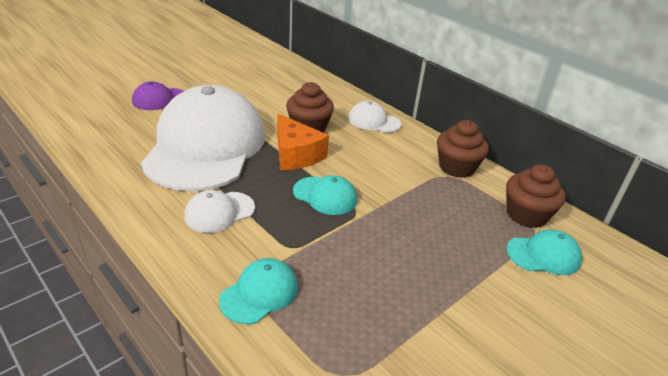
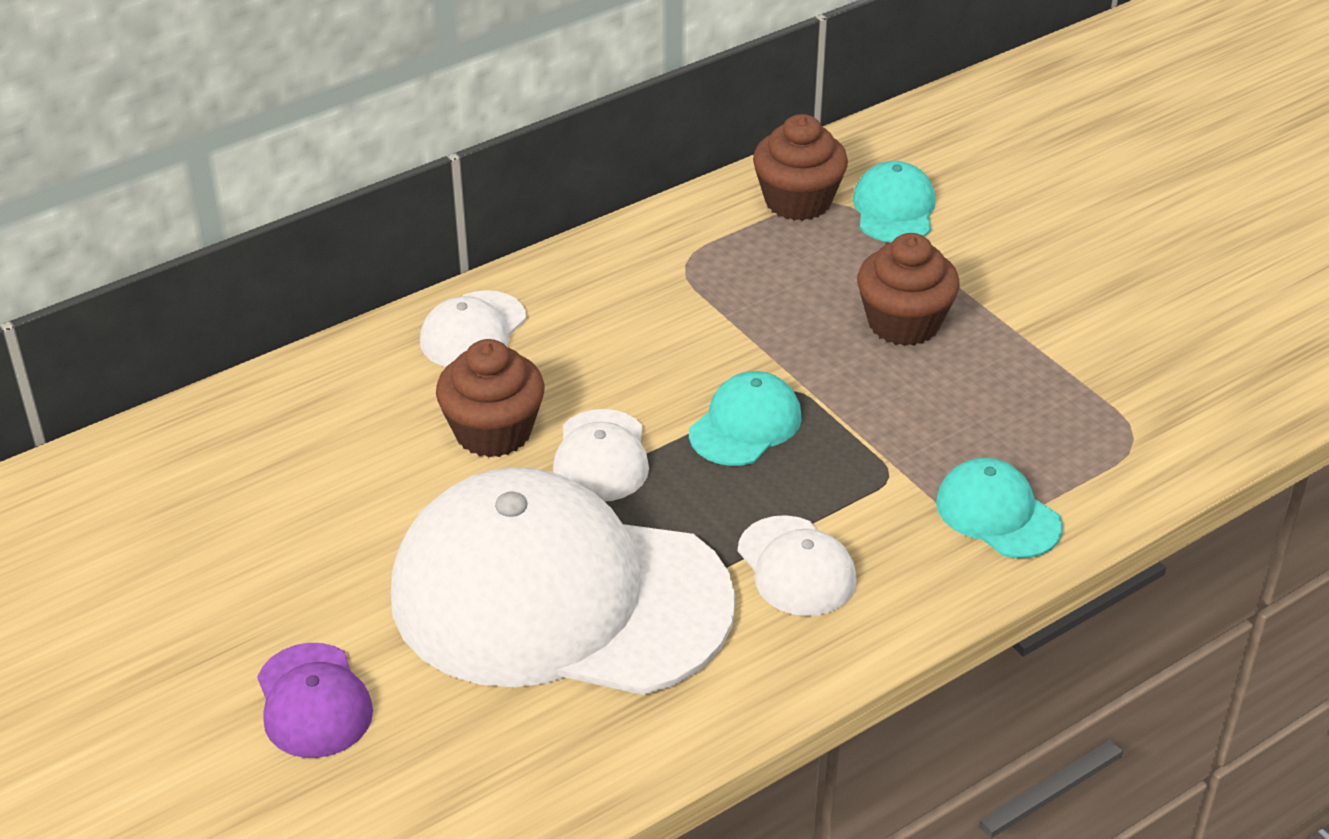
camera: 80 degrees left, 5 degrees up
orange cheese [277,114,329,171] -> white cap [553,409,649,502]
brown cupcake [437,120,489,178] -> brown cupcake moved to [857,233,960,346]

